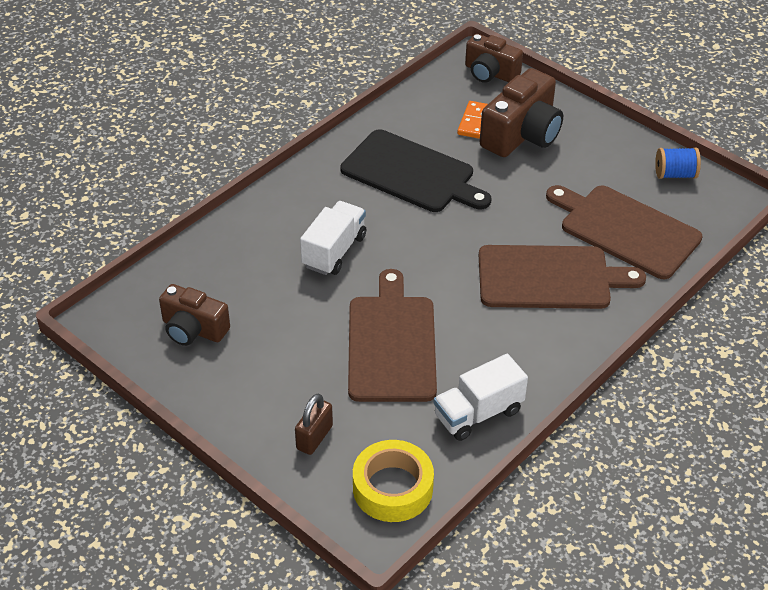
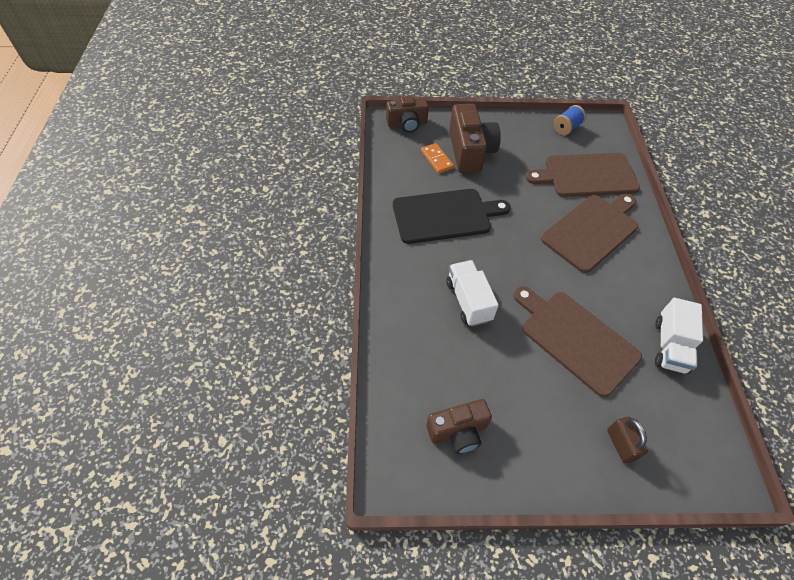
camera: 45 degrees left, 10 degrees up
yellow tape [353,440,434,522] -> none

